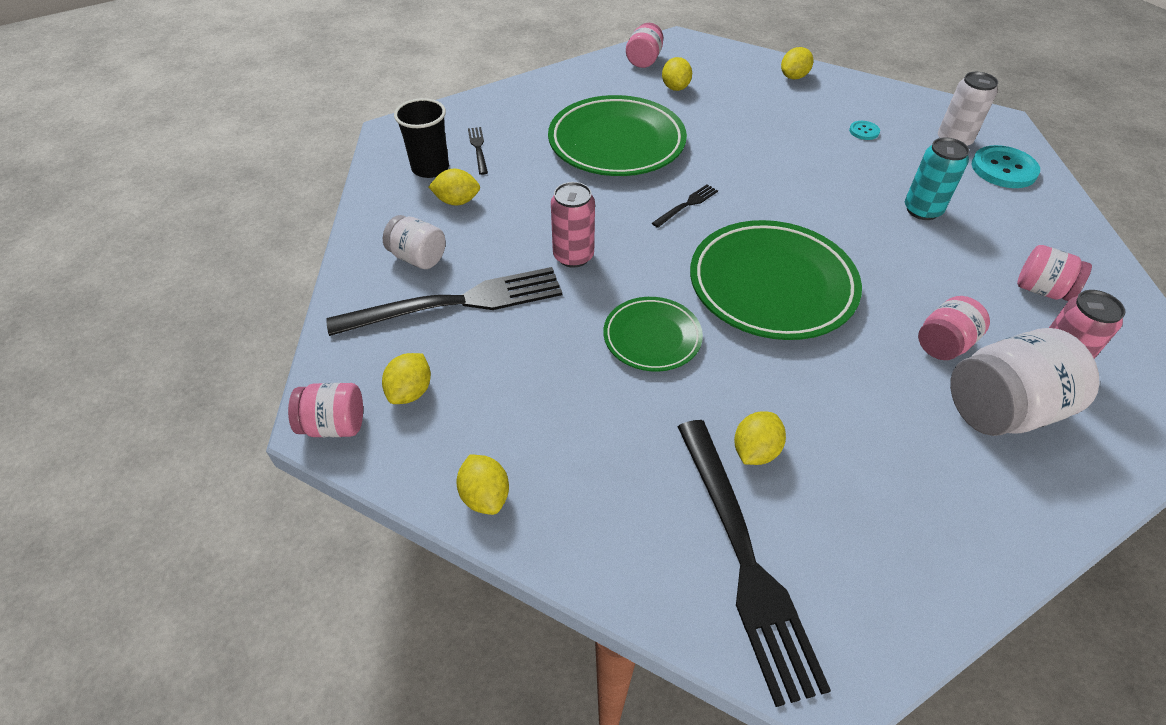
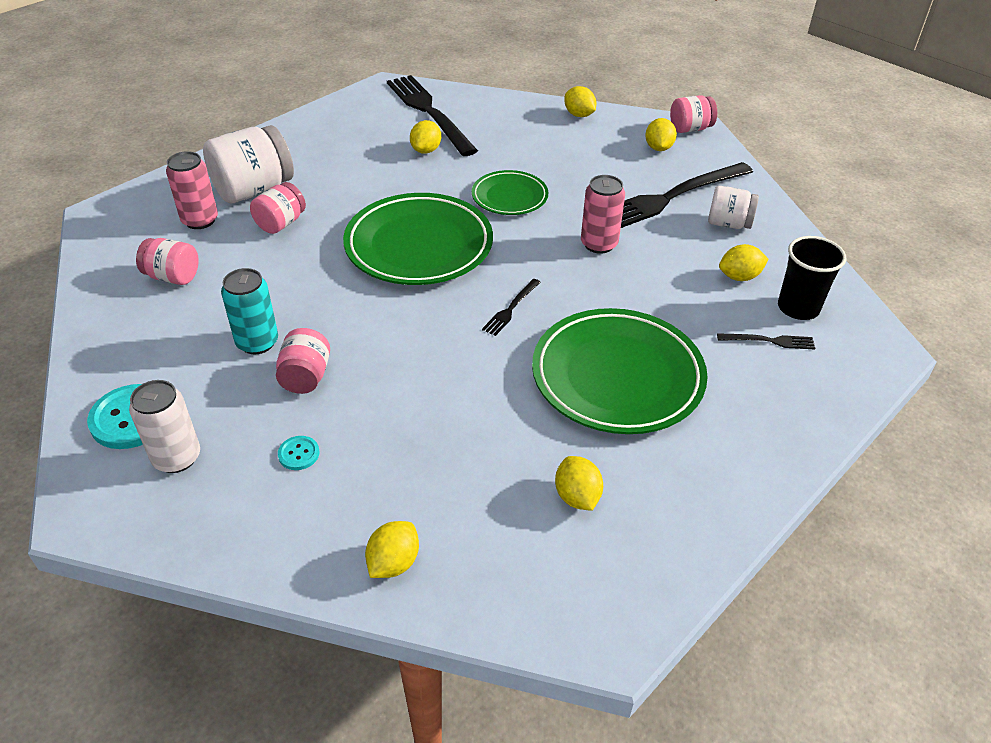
camera: 165 degrees right, 5 degrees down
black fork [468,127,488,175] -> black fork turned 60 degrees counterclockwise [717,333,815,350]
pink jar [626,23,663,68] -> pink jar moved to [276,328,330,394]

